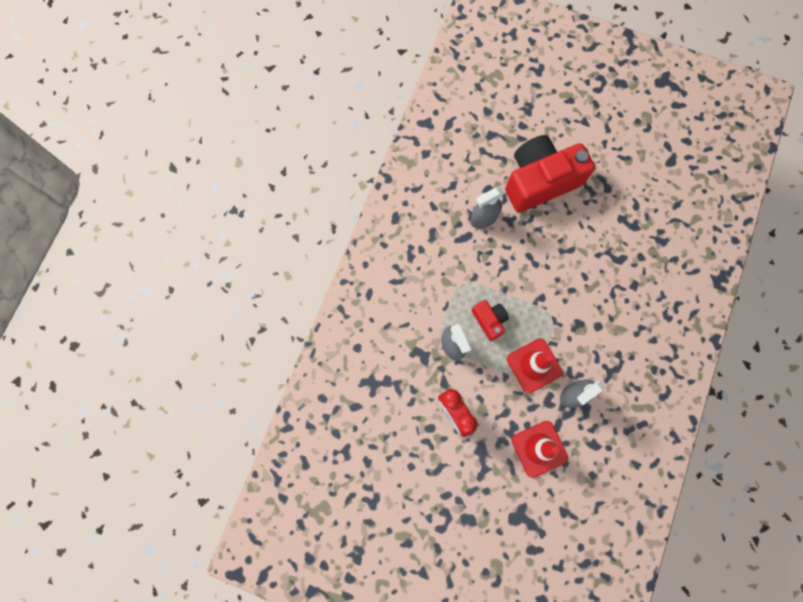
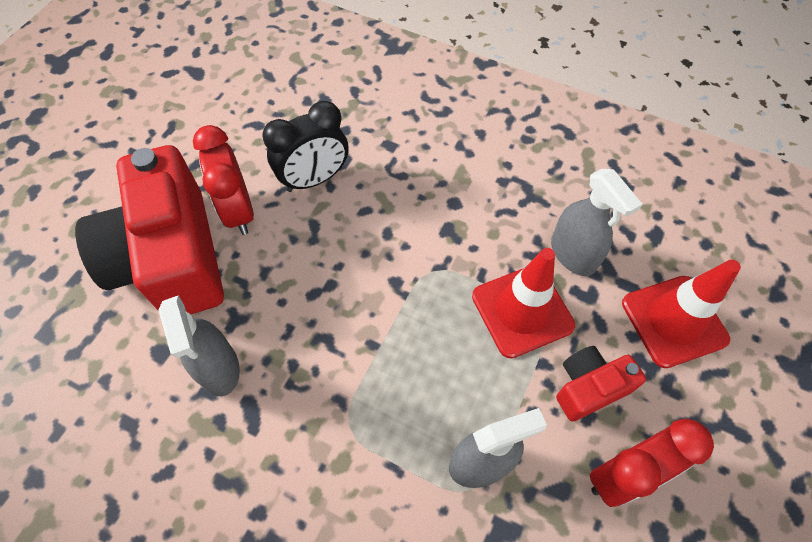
camera: 85 degrees left, 15 degrees down
red camera [472,300,509,341] -> red camera moved to [556,346,646,422]
none -> red clock [193,125,254,235]
none -> black clock [262,101,349,192]

